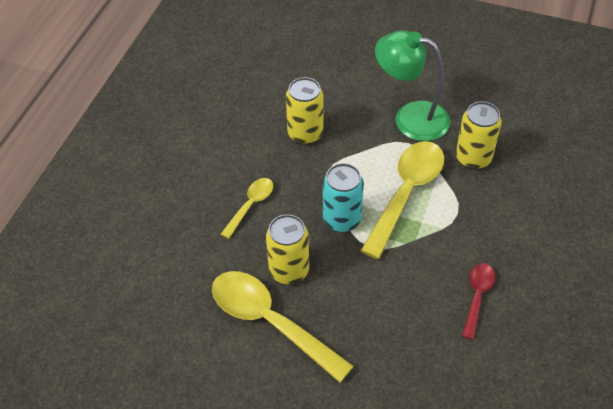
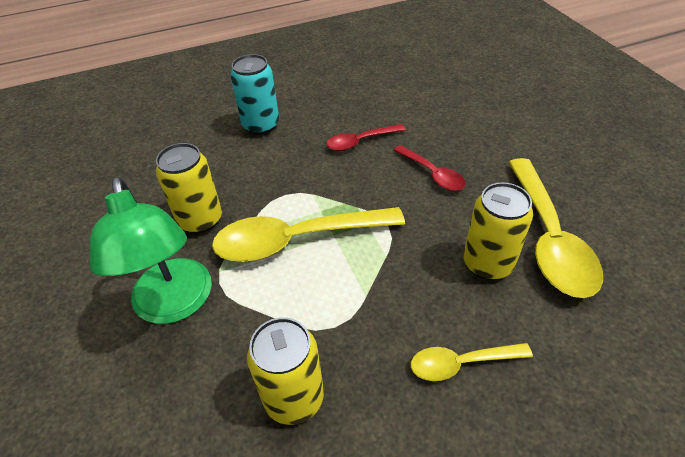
camera: 130 degrees left, 5 degrees down
turquoise can [323,163,364,233] -> turquoise can moved to [231,54,279,135]
none -> red spoon [394,145,466,191]

